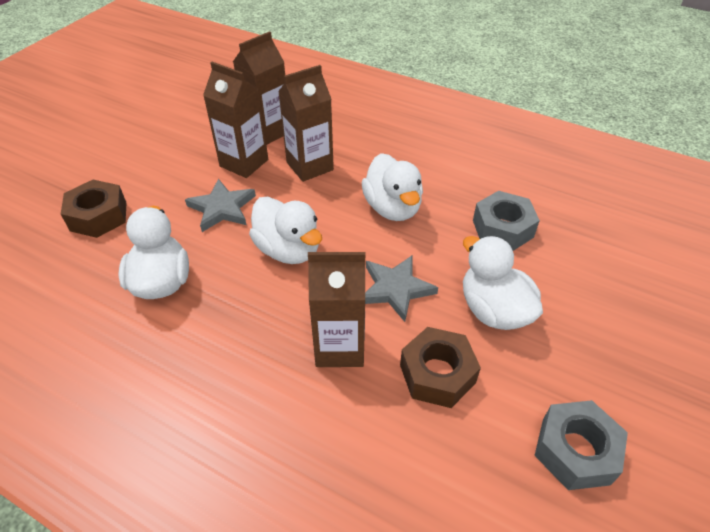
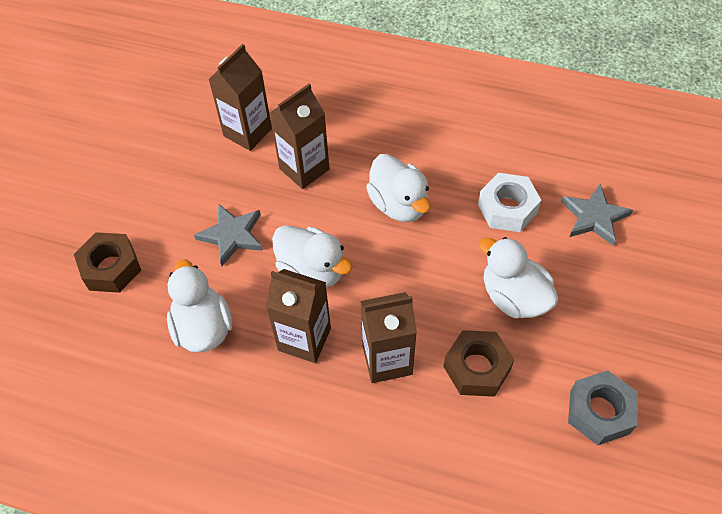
camera: 10 degrees left, 10 degrees up
brown carton [203,62,268,178] -> brown carton moved to [266,269,331,363]
grey star [365,255,438,322] -> grey star moved to [561,184,633,246]
grey nut [473,191,540,251] -> white nut [478,173,541,232]

